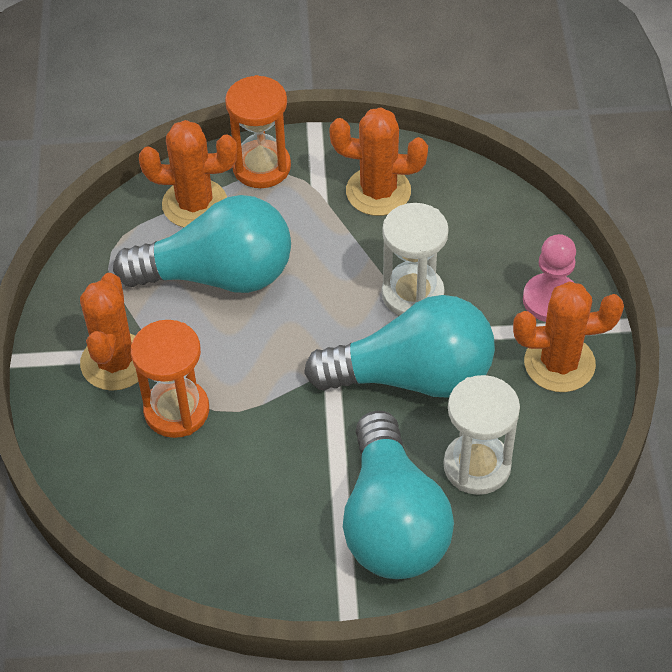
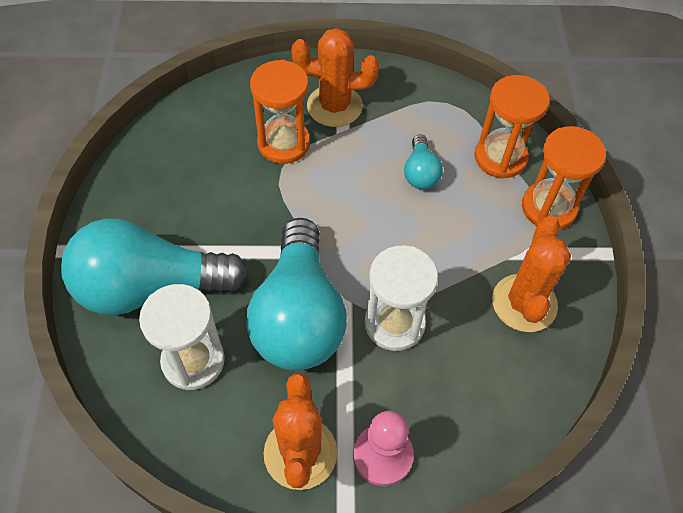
camera: 90 degrees right, 5 degrees up
turquoise light bulb [113,195,291,293] -> turquoise light bulb [404,134,443,190], size x0.45
orange cactus [139,120,237,227] -> orange hourglass [475,75,550,179]

